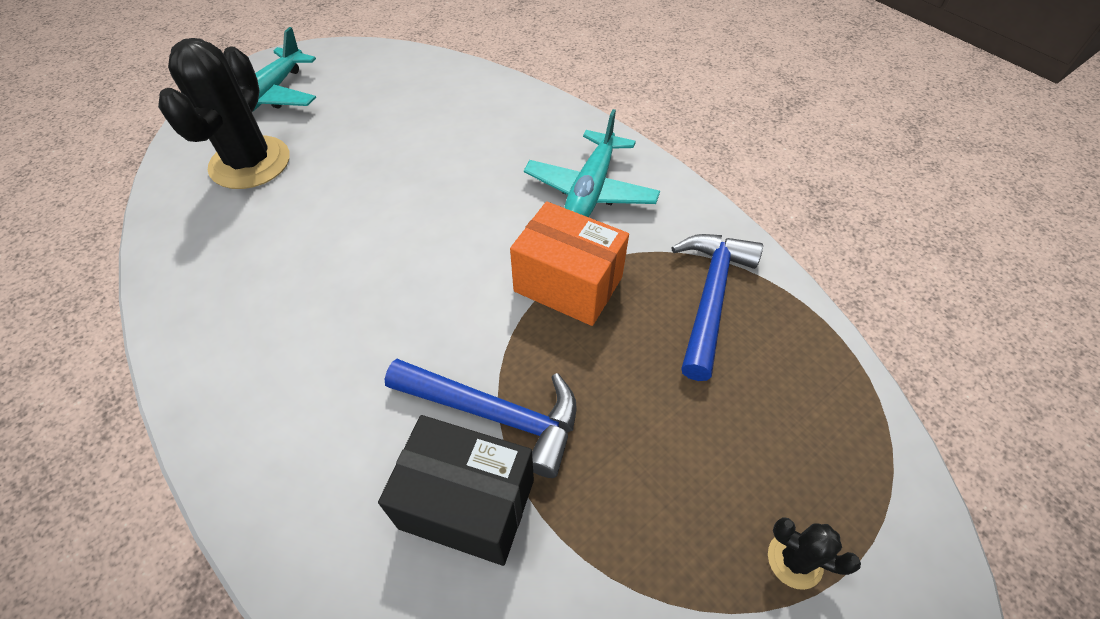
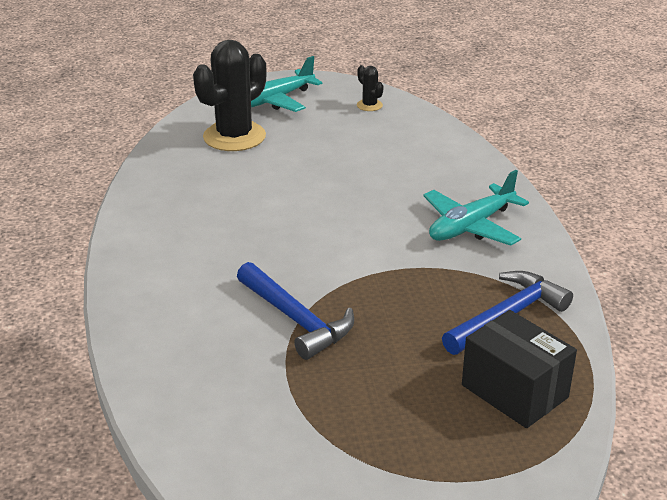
camera: 30 degrees right, 20 degrees down
black box [378,415,534,566] -> black box moved to [462,310,577,428]
orange box [510,201,629,326] -> none
black cactus [768,517,861,590] -> black cactus moved to [357,65,383,111]

